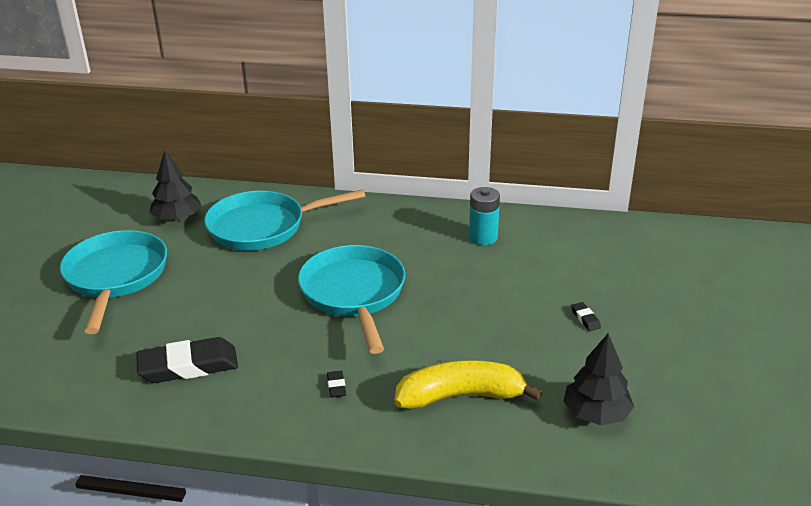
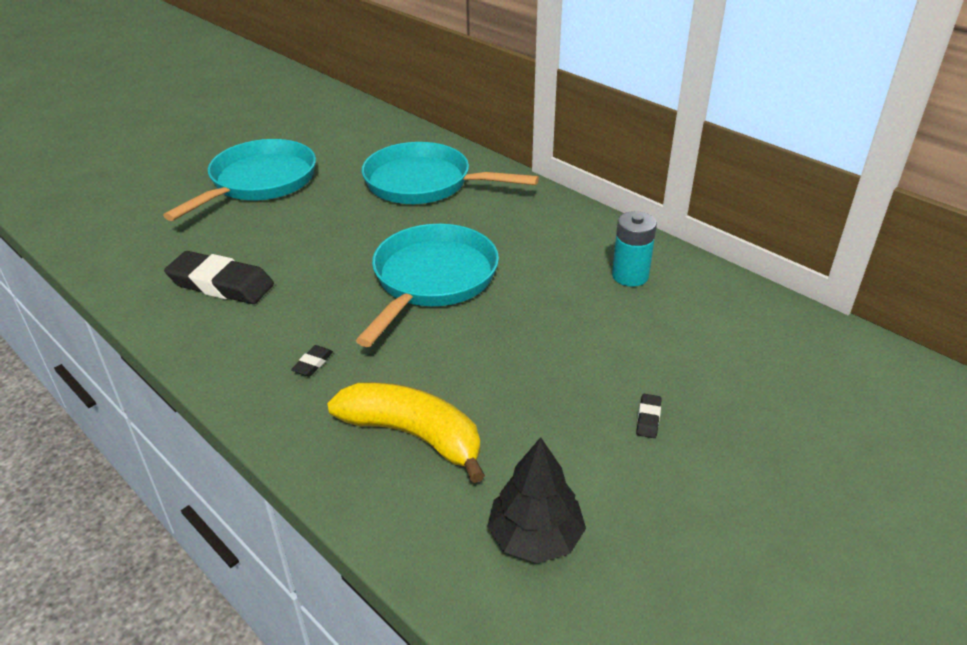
camera: 35 degrees right, 5 degrees up
black tree [149,150,202,221] -> none

